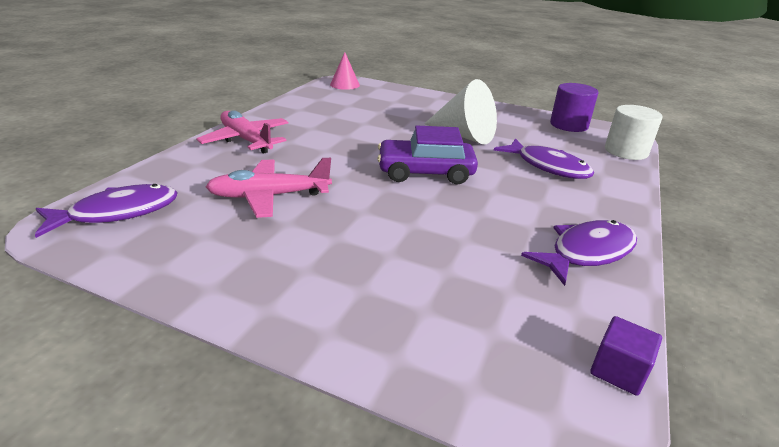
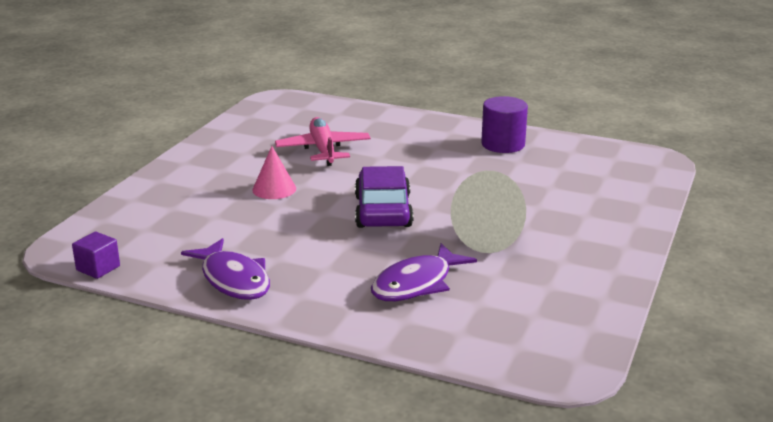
camera: 90 degrees right, 5 degrees down
purple fish [35,184,178,238] -> none
pink plane [196,110,289,154] -> none
pink cone [330,52,360,90] -> pink cone moved to [252,146,296,199]
purple cylinder [550,83,599,132] -> purple cylinder moved to [481,96,528,153]
white cylinder [605,105,663,160] -> none

